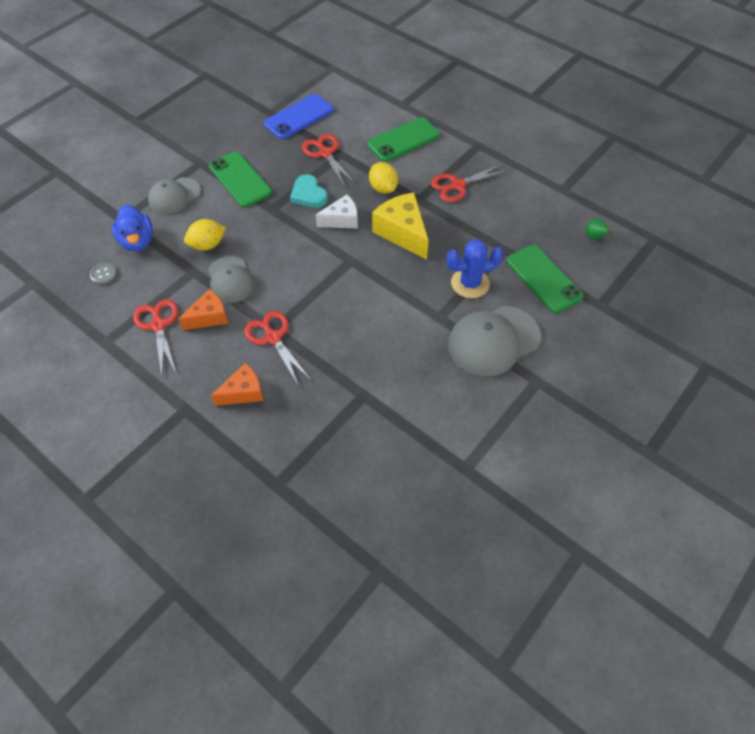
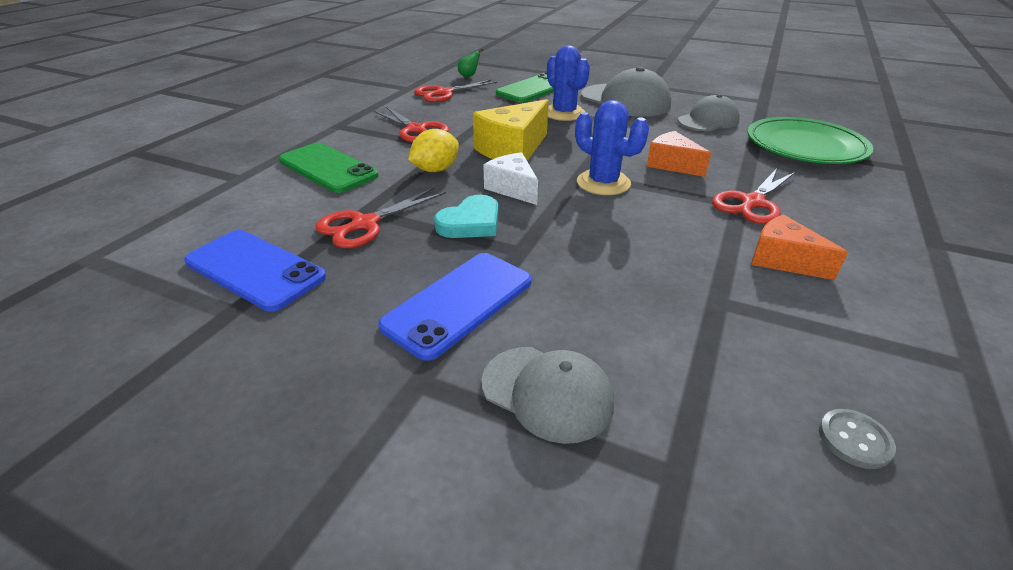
camera: 105 degrees left, 20 degrees down
blue duck [112,205,153,252] -> none
red scissors [133,299,178,376] -> red scissors moved to [414,80,498,102]
yellow lemon [184,219,226,250] -> none
grey cap [208,256,254,303] -> grey cap moved to [678,94,740,131]
green phone [209,152,272,207] -> blue phone [378,253,531,361]
orange cheese [211,363,263,406] -> orange cheese moved to [647,131,711,177]
none -> blue cactus [575,100,649,195]
none -> green plate [747,117,873,164]

